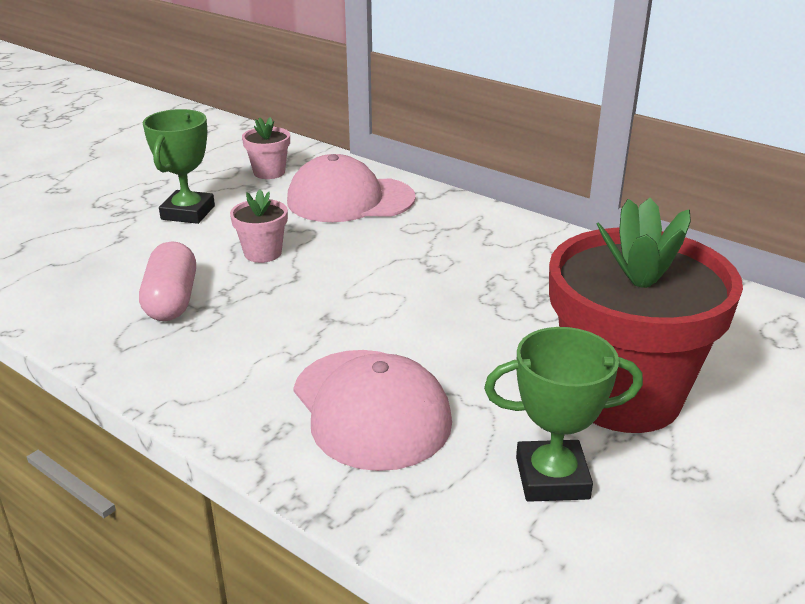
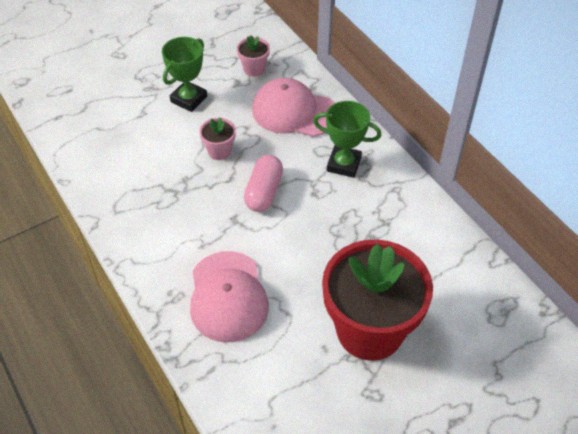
camera: 20 degrees right, 20 degrees up
pink capsule [139,241,196,321] -> pink capsule moved to [244,155,283,212]
green trophy [484,327,643,502] -> green trophy moved to [313,101,381,178]

